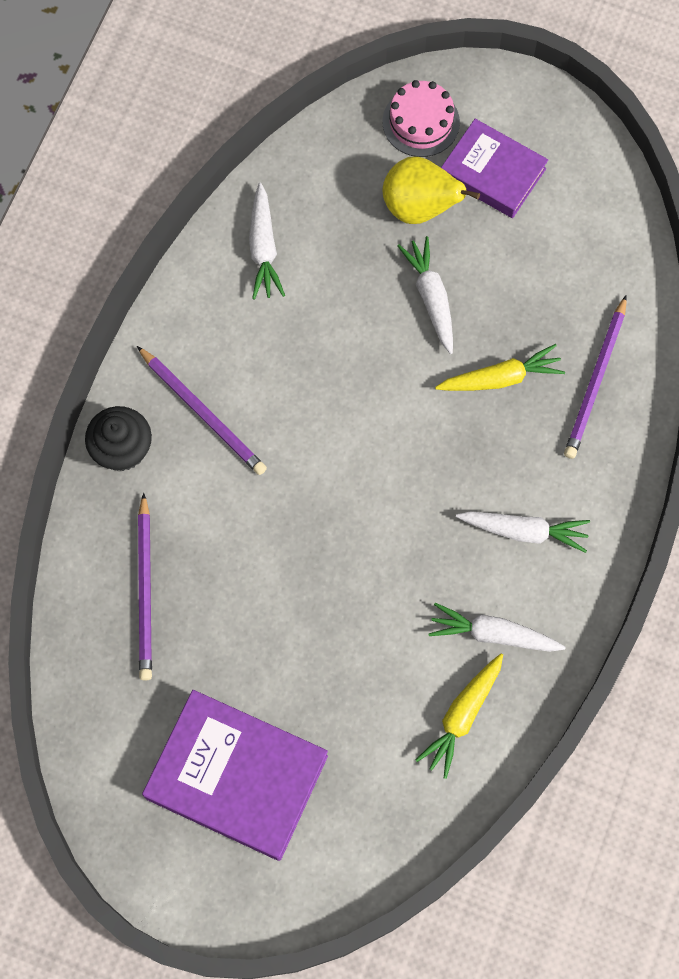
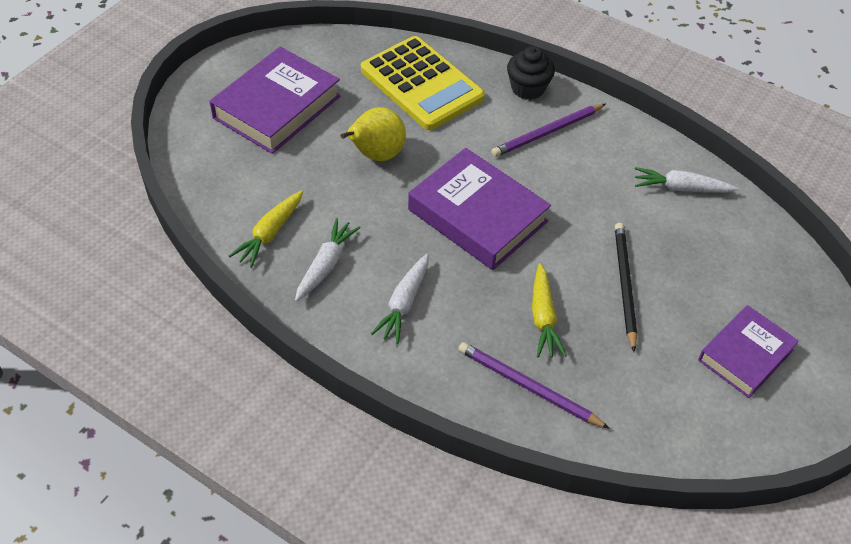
camera: 100 degrees right, 20 degrees down
purple pencil [138,493,152,681] -> yellow calculator [361,36,485,130]
pink cake [383,80,460,157] -> none
yellow pear [383,156,480,224] -> yellow pear moved to [341,107,406,161]
white carrot [398,236,453,354] -> black pencil [615,223,637,352]
yellow carrot [416,654,503,779] -> yellow carrot turned 105 degrees counterclockwise [229,191,303,268]
none -> purple book [408,148,551,270]

